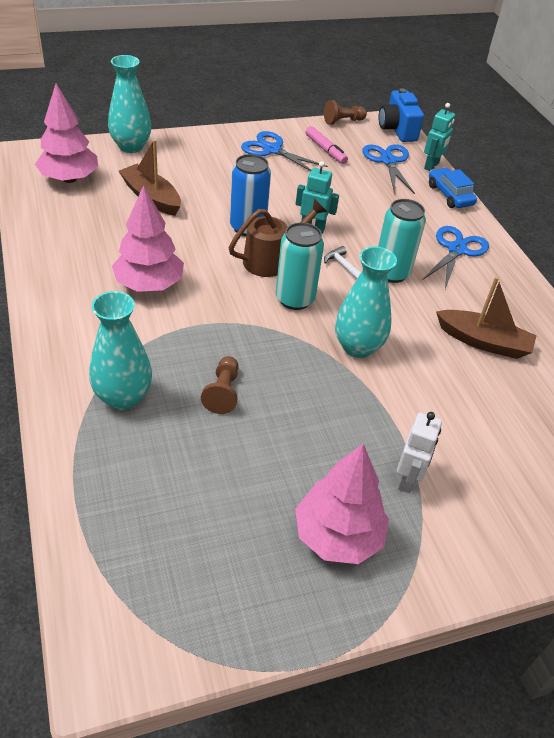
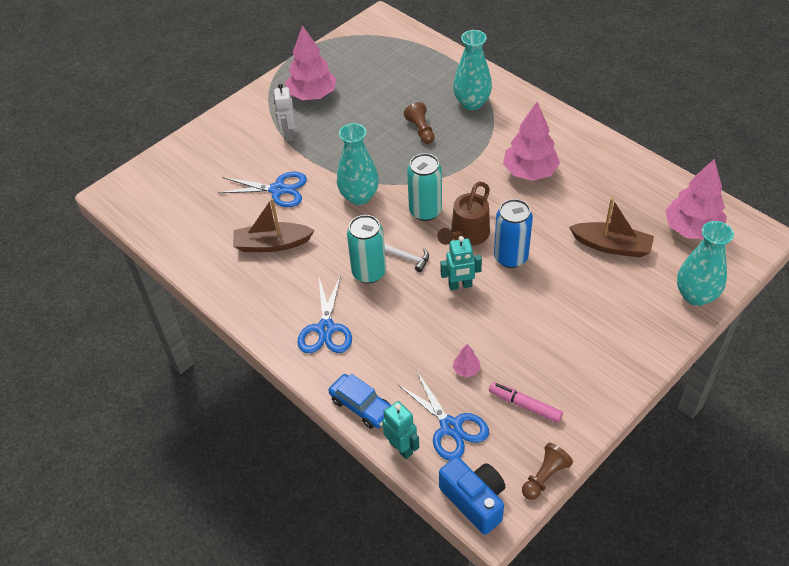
camera: 160 degrees right, 5 degrees up
blue scissors [241,131,328,171] -> blue scissors moved to [218,172,307,207]
turquoise robot [424,103,455,171] -> turquoise robot turned 135 degrees clockwise [382,401,419,459]
none -> pink tree [453,344,481,377]

